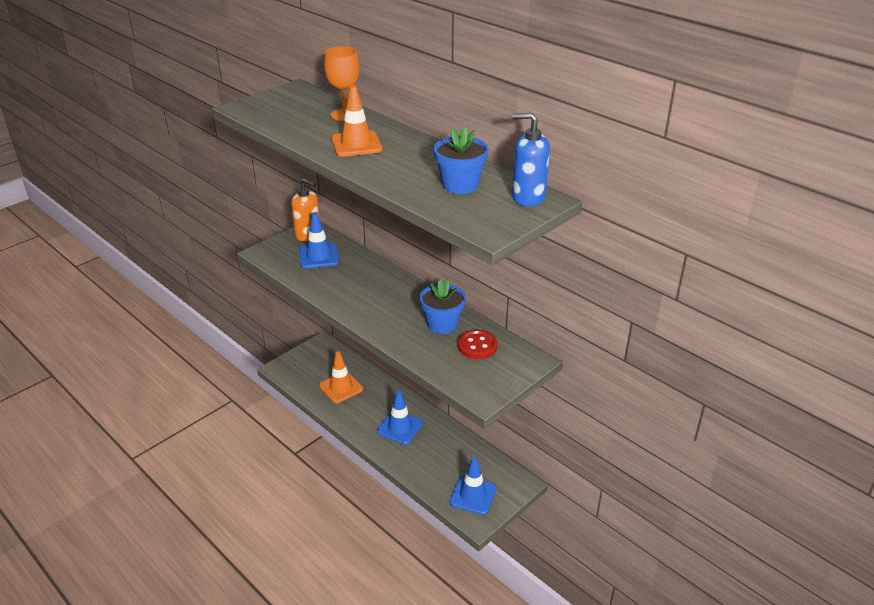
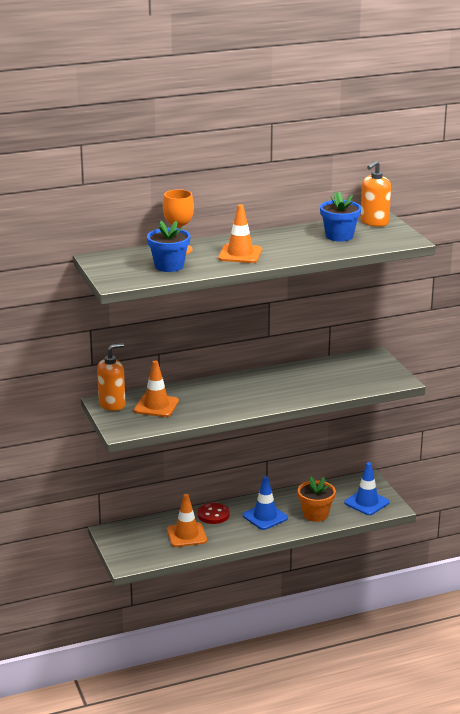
camera: 65 degrees left, 10 degrees down
blue traffic cone [299,212,339,269] -> orange traffic cone [134,360,179,417]
blue flower pot [420,279,466,334] -> blue flower pot moved to [147,221,190,272]
red button [458,330,498,359] -> red button moved to [198,503,230,524]
blue soap dispenser [512,113,550,206] -> orange soap dispenser [360,160,391,227]
none -> orange flower pot [298,477,336,522]

